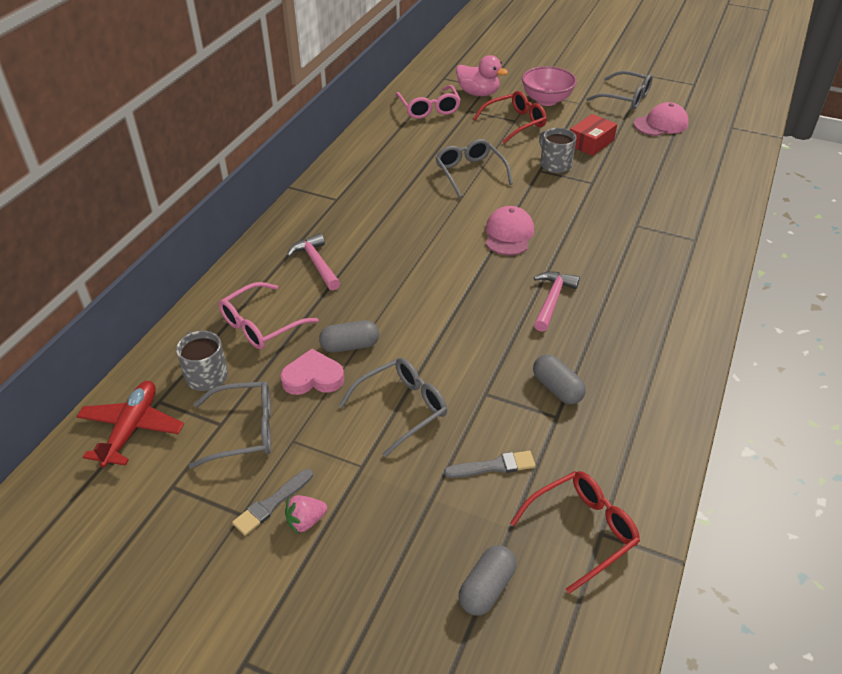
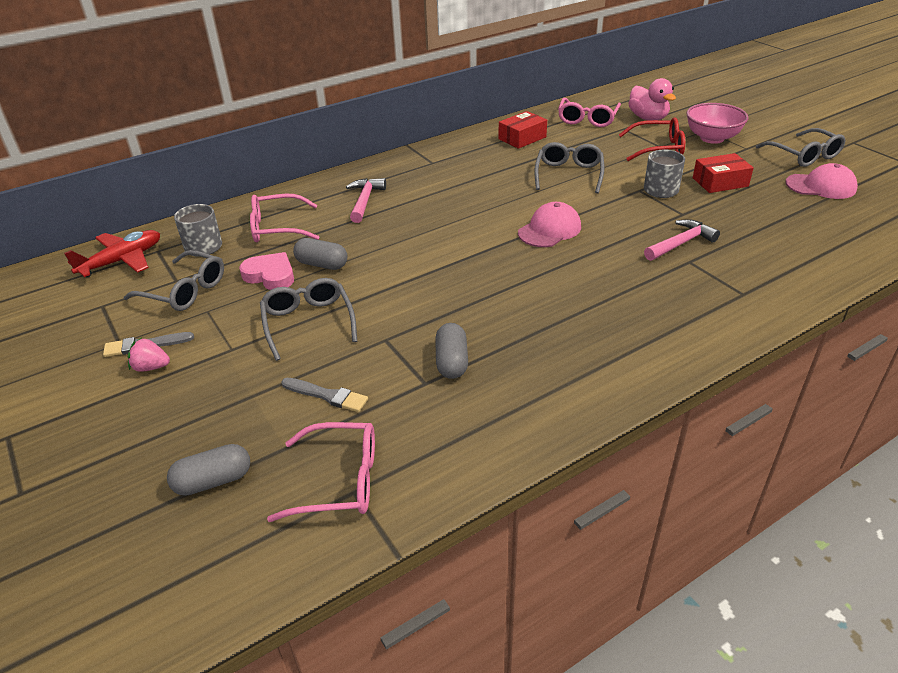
camera: 35 degrees right, 5 degrees down
grey glasses [339,358,447,457] -> grey glasses turned 105 degrees counterclockwise [260,278,357,361]
red glasses [510,471,640,594] -> pink glasses [267,422,375,522]
pink hammer [534,271,580,332] -> pink hammer moved to [644,219,720,261]
none -> red box [498,111,547,149]

